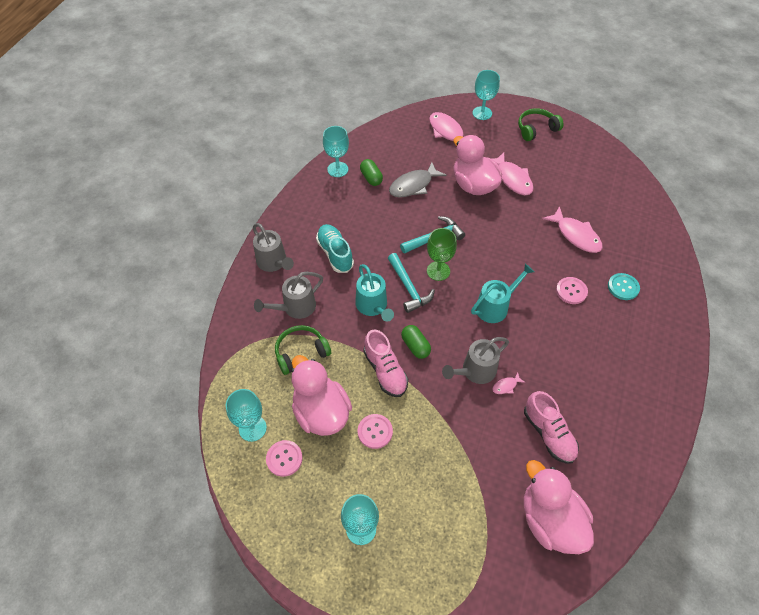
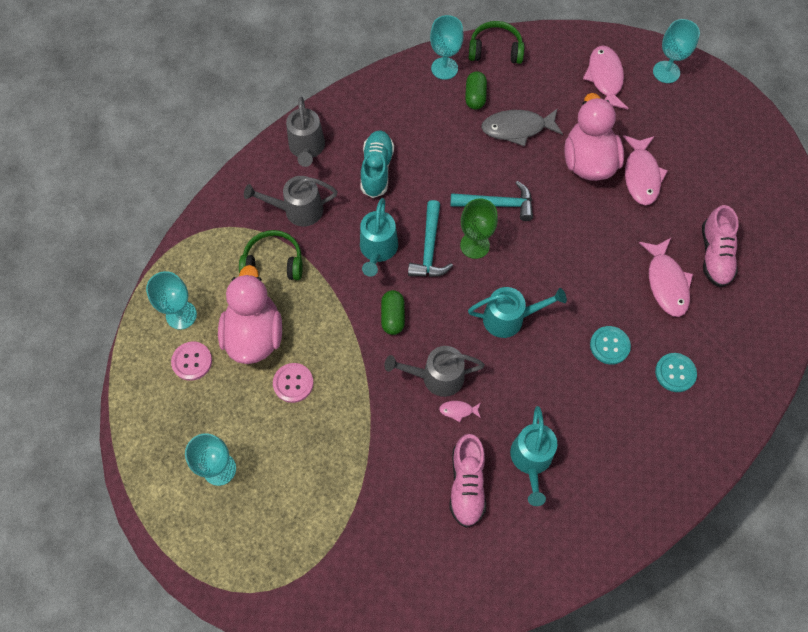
camera: 30 degrees right, 10 degrees up
pink shoe [363,329,408,397] -> pink shoe moved to [702,205,739,287]
green headphones [518,108,564,141] -> green headphones moved to [469,21,524,64]
pink duck [524,460,594,554] -> none
pink button [556,277,588,304] -> turquoise button [590,326,631,365]
none -> turquoise watering can [510,406,557,506]

